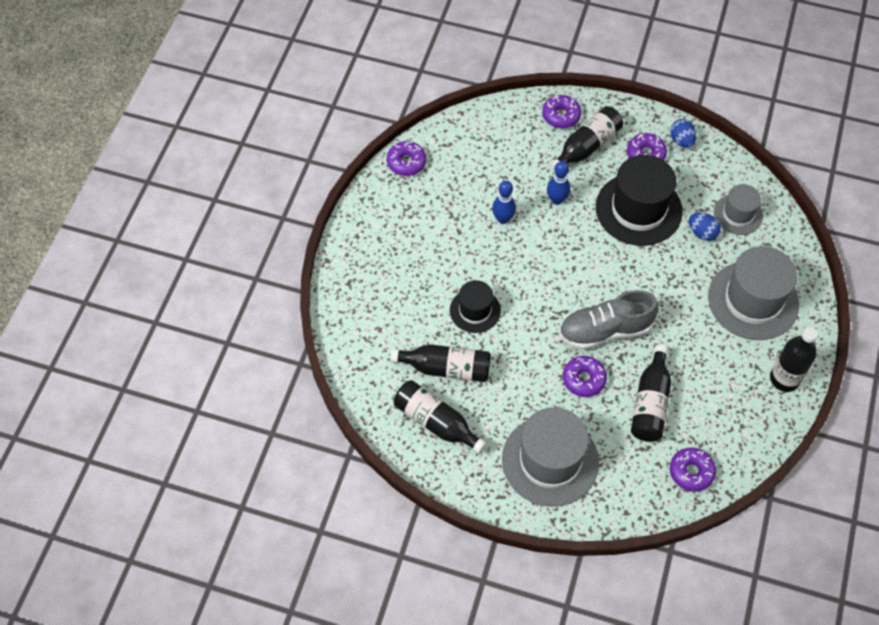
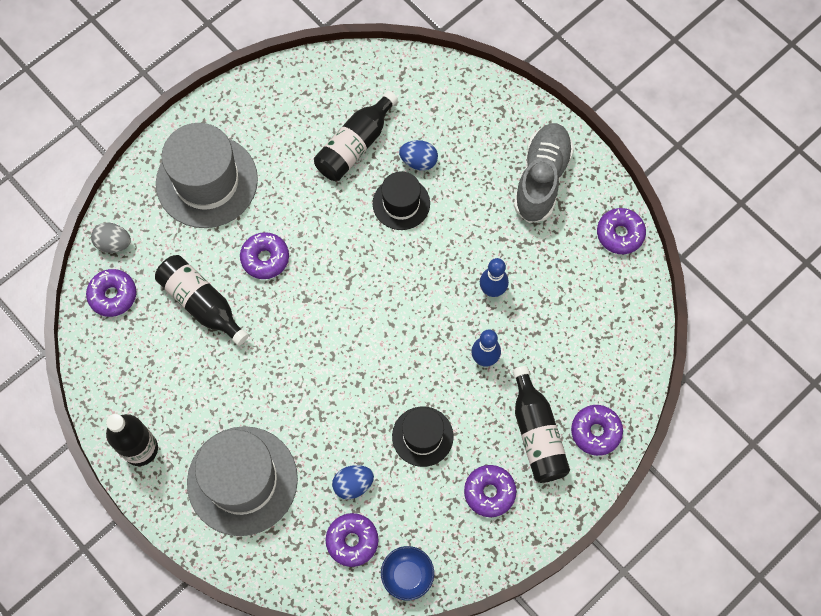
camera: 120 degrees right, 10 degrees up
black bottle [394,380,487,454] -> none
grey shoe [559,290,659,350] -> grey shoe moved to [514,123,574,223]
black hat [596,155,683,246] -> black hat [392,406,454,467], size x0.56
blue egg [670,119,696,148] -> blue egg moved to [399,140,438,171]
grey hat [714,184,763,235] -> purple donut [325,513,378,567]
none -> grey egg [91,222,131,253]
none -> blue bowl [381,546,434,601]

